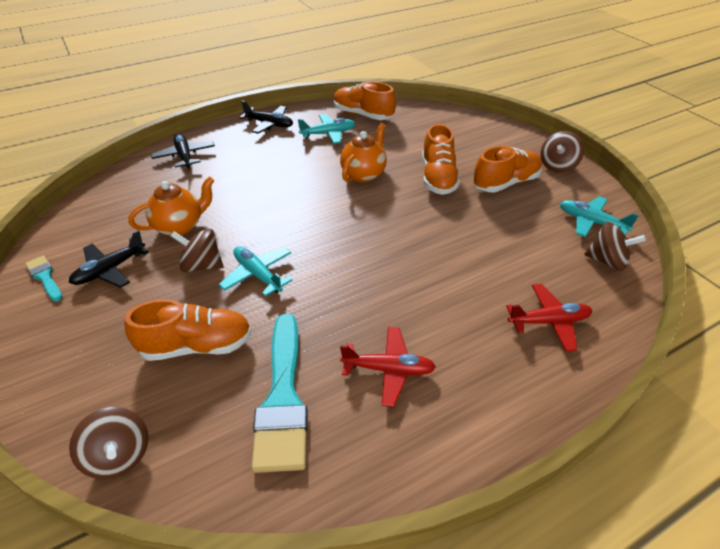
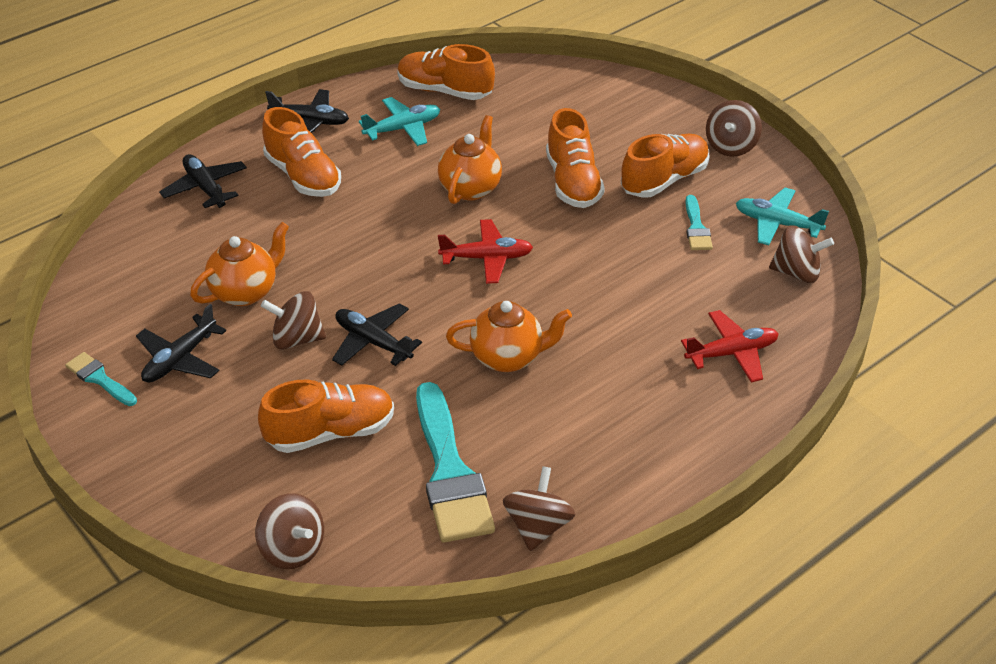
camera: 10 degrees left, 0 degrees up
turquoise plane [219,246,293,297] -> black plane [332,303,422,366]
red plane [340,327,436,407] -> red plane moved to [438,219,533,284]
none -> orange shoe [262,107,341,197]
none -> orange teapot [446,301,572,372]
none -> brown spinning top [503,466,575,551]
none -> turquoise brush [685,195,713,250]

